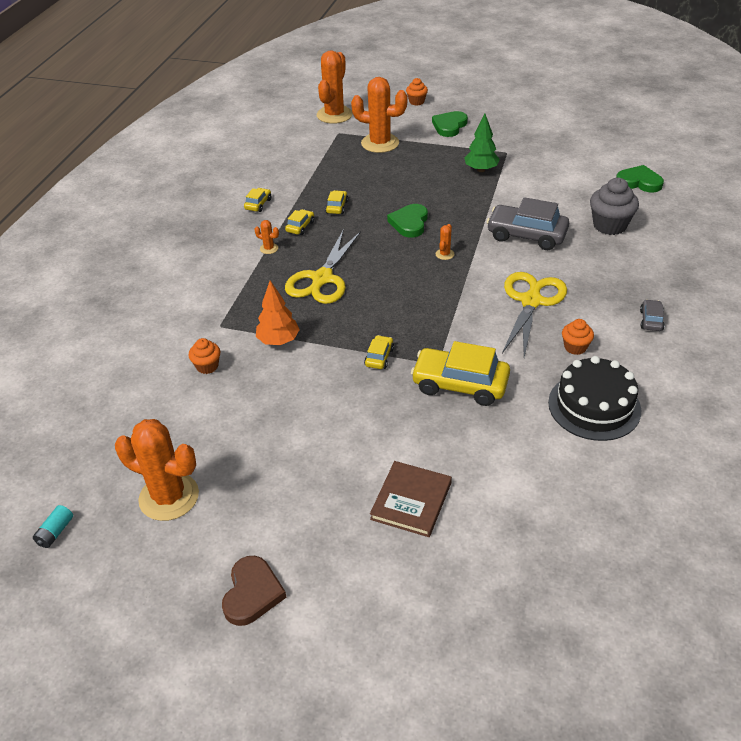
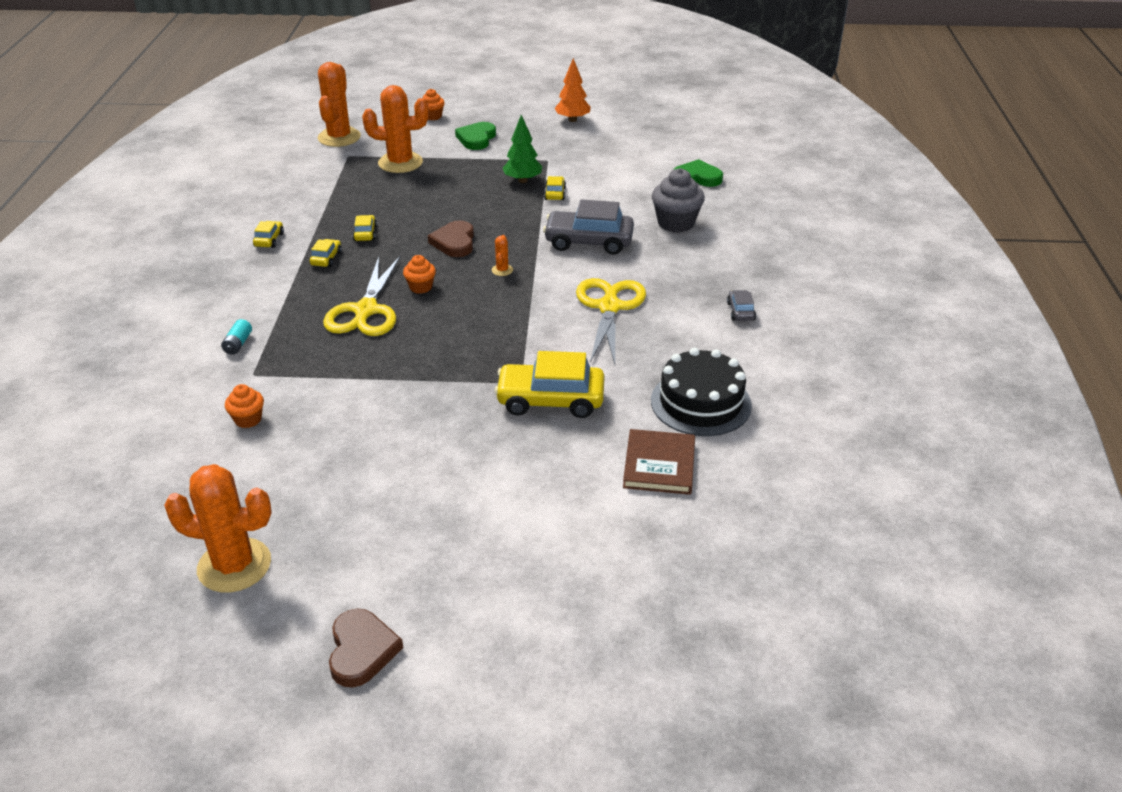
camera: 15 degrees left, 5 degrees down
turquoise battery [33,505,73,548] -> turquoise battery moved to [221,319,252,355]
orange cactus [254,220,279,254] -> none
orange tree [256,281,300,345] -> orange tree moved to [554,58,591,122]
yellow car [364,335,394,369] -> yellow car moved to [544,176,566,200]
brown book [370,461,452,537] -> brown book moved to [623,429,695,495]
green heart [387,204,428,238] -> brown heart [428,220,474,257]
orange cupcake [562,319,594,355] -> orange cupcake moved to [403,255,436,294]

